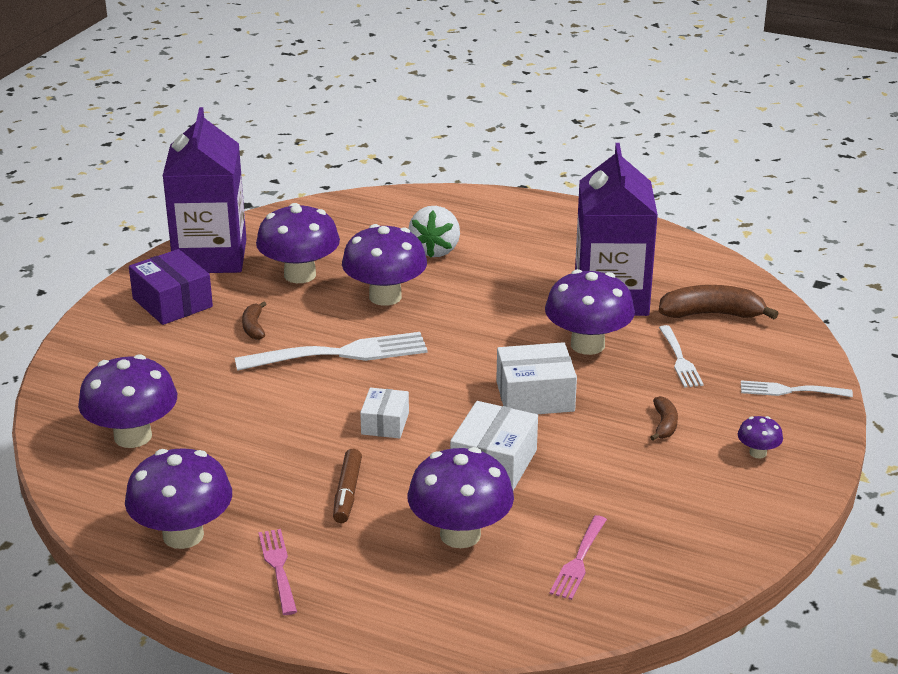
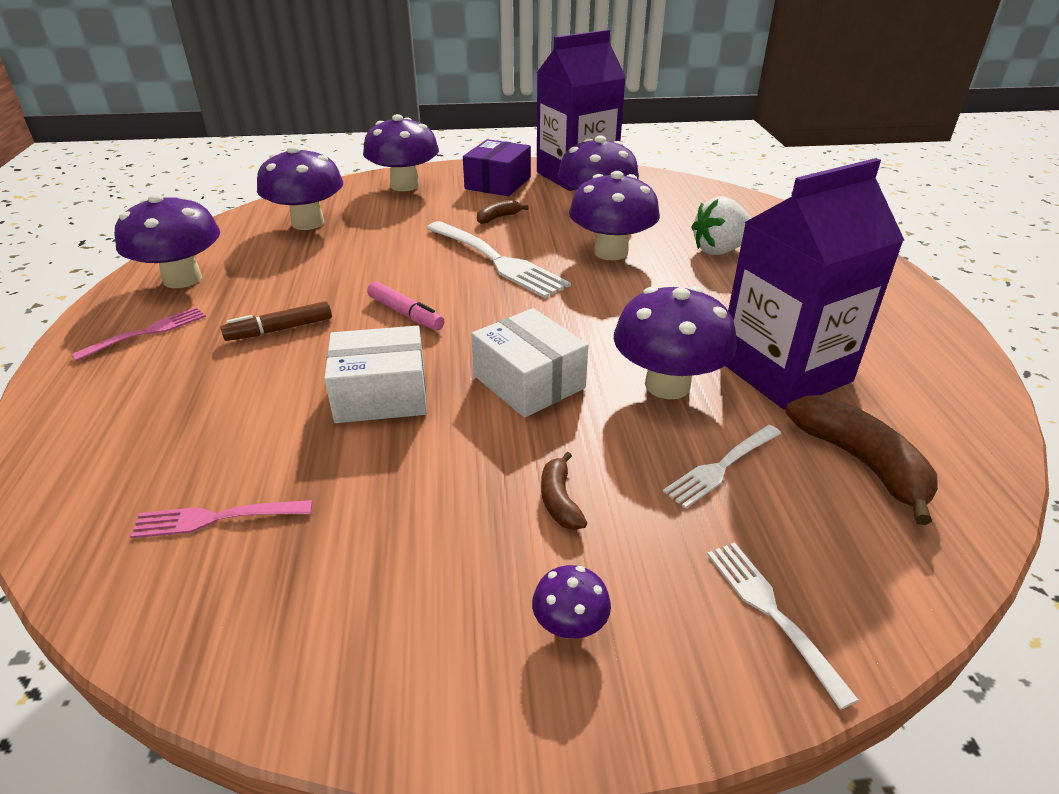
camera: 60 degrees right, 5 degrees up
white box [360,387,409,438] -> pink marker [367,281,444,331]
purple mushroom [408,447,514,548] -> purple mushroom moved to [363,114,439,191]
brown banana [650,396,678,441] -> brown banana turned 105 degrees clockwise [541,452,587,530]

